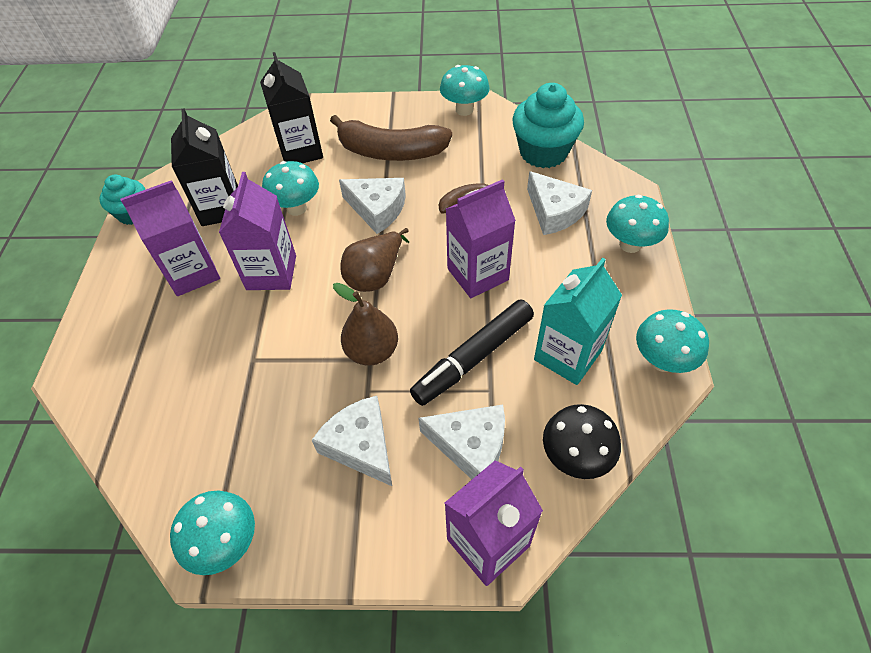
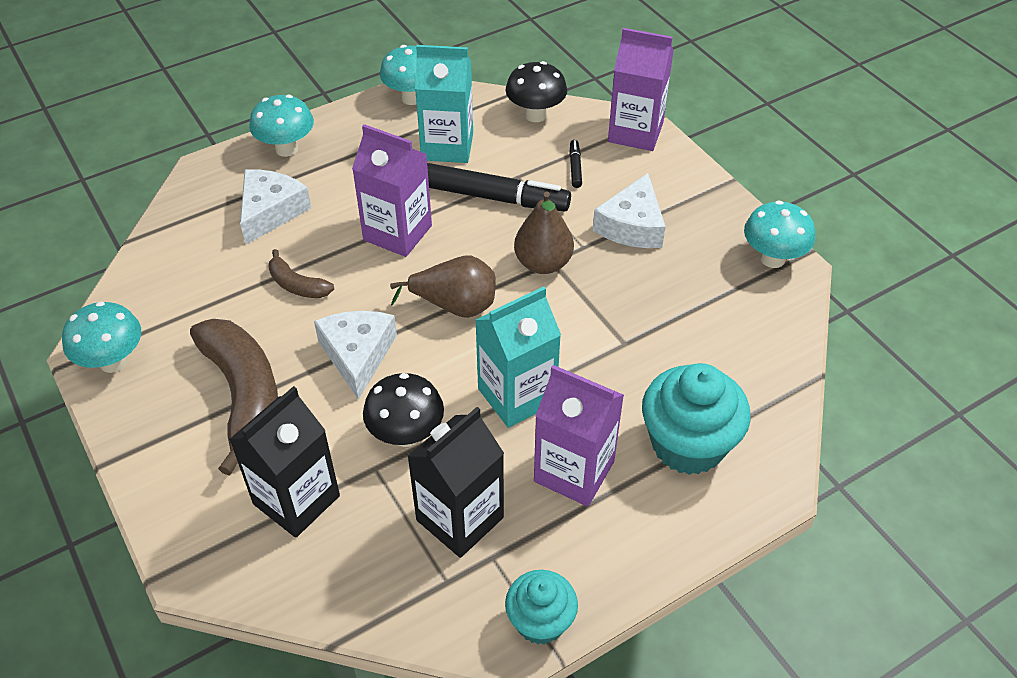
camera: 125 degrees left, 5 degrees down
purple carton [219,172,296,290] -> turquoise carton [475,286,561,428]
turquoise mushroom [262,161,319,216] -> black mushroom [363,373,444,447]
white cheese [418,405,505,479] -> black marker [569,140,582,188]
turquoise cupcake [512,83,584,168] -> turquoise cupcake moved to [642,363,751,475]

